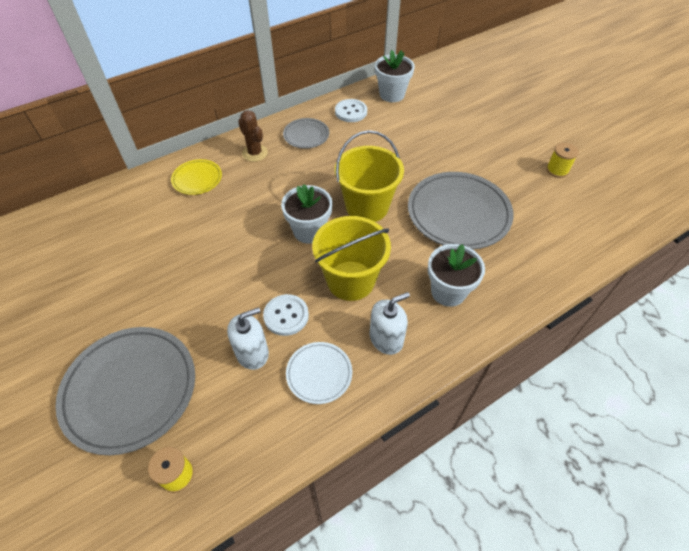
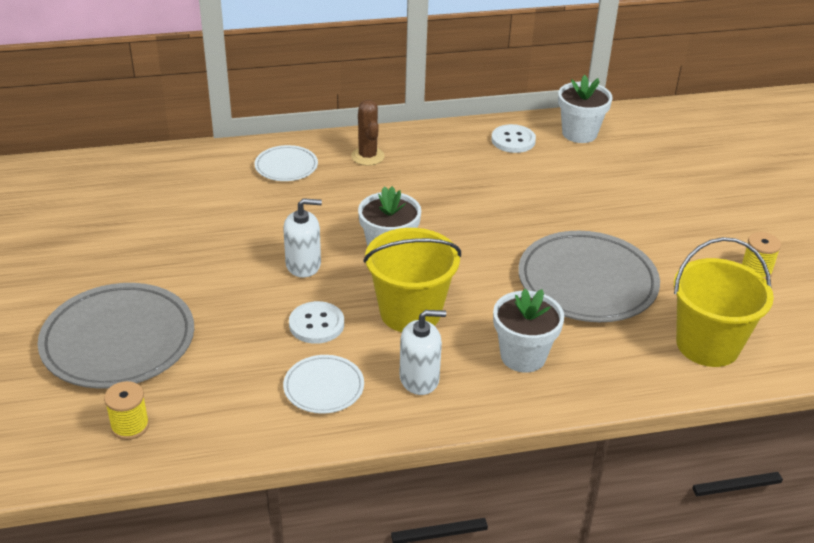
camera: 20 degrees right, 15 degrees down
yellow plate [171,159,222,195] -> white plate [255,145,318,181]
white soap dispenser [227,307,269,370] -> white soap dispenser moved to [283,198,322,278]
grey plate [283,118,329,149] -> none
yellow bucket [335,130,404,222] -> yellow bucket moved to [674,237,774,367]

